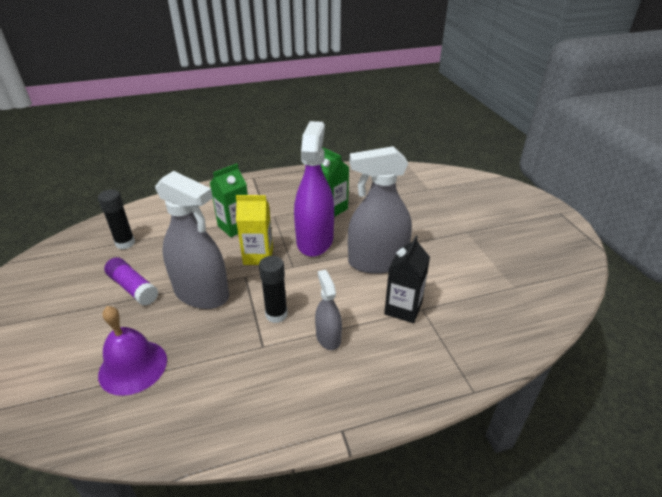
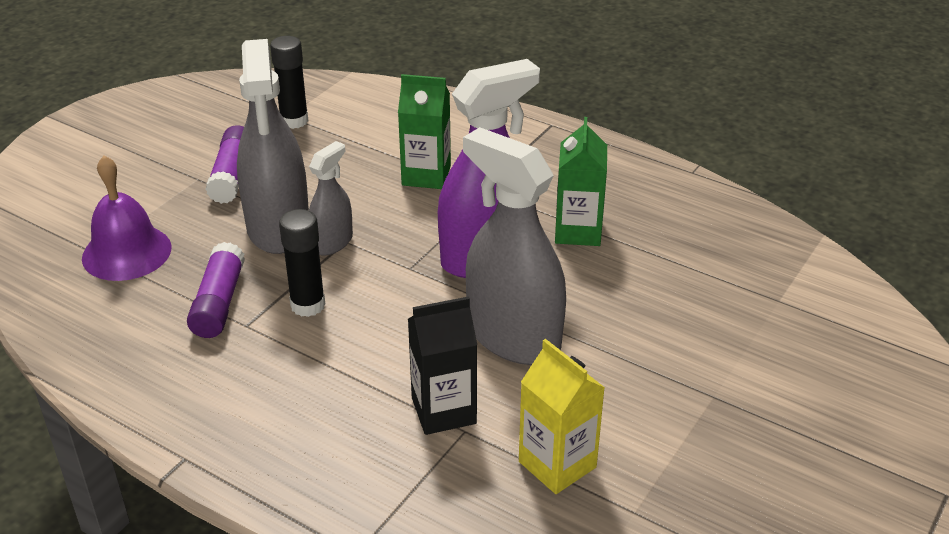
camera: 50 degrees right, 0 degrees up
yellow carton [236,195,273,265] -> yellow carton moved to [519,339,605,494]
grey spray bottle [315,270,342,350] -> grey spray bottle moved to [309,141,353,256]
none -> purple glue stick [187,242,245,338]

